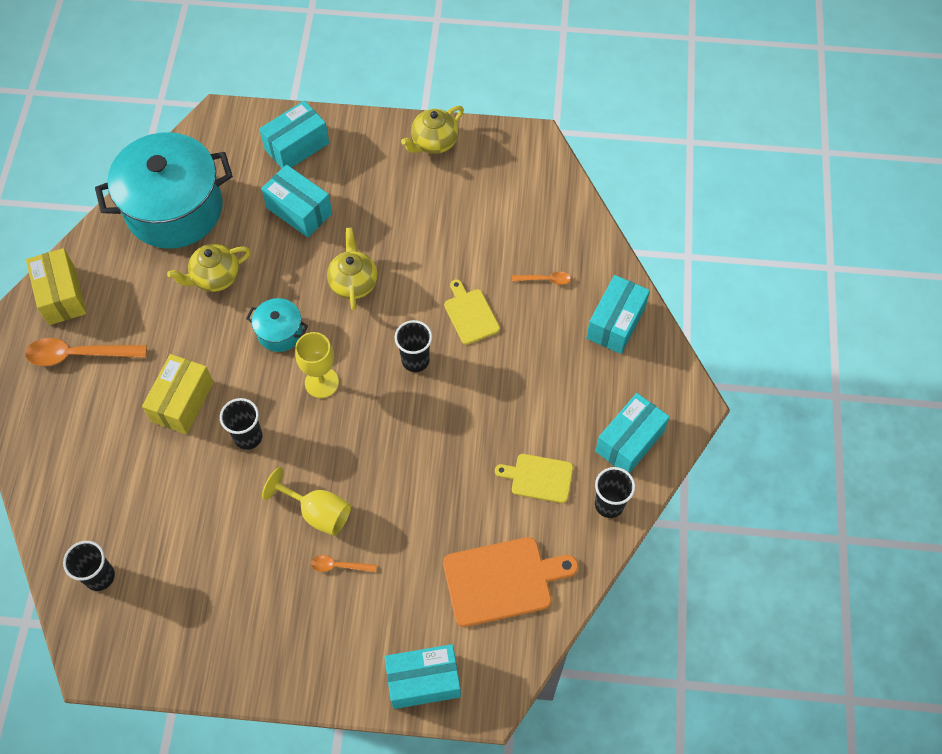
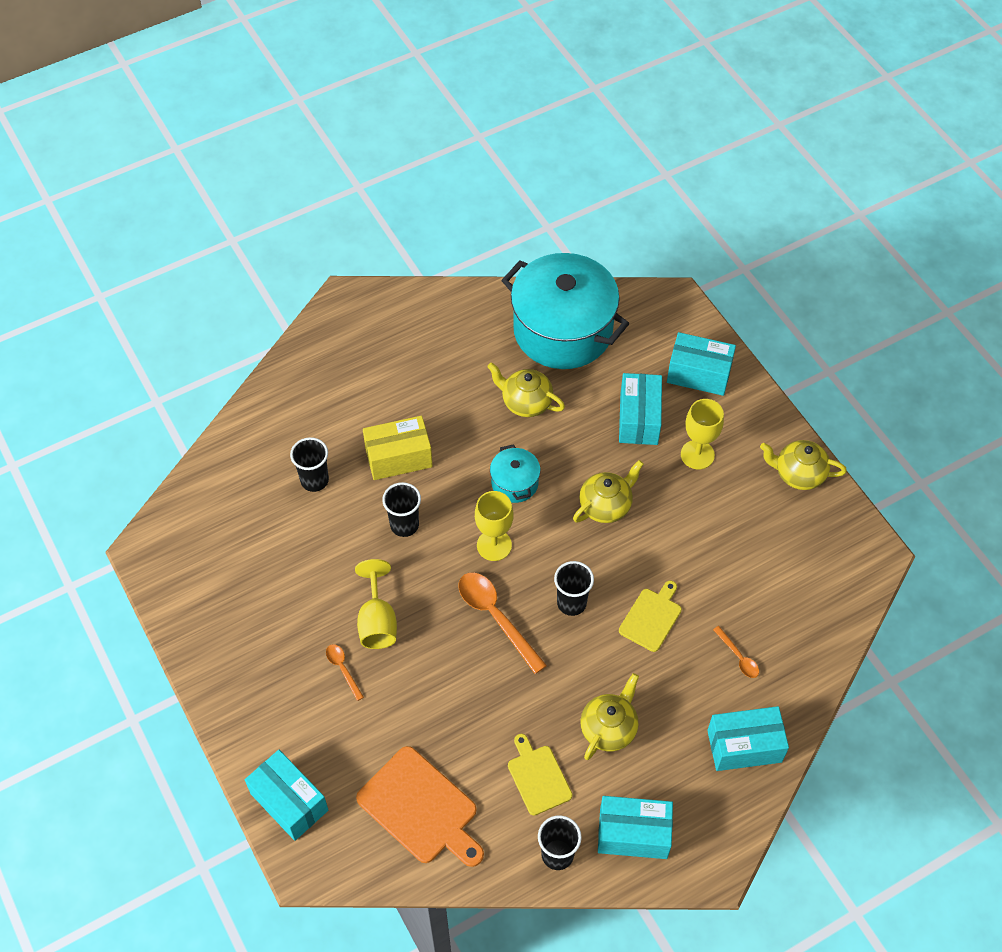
camera: 55 degrees right, 5 degrees down
orange spoon [25,338,147,366] -> orange spoon moved to [459,573,547,674]
yellow box [26,248,87,325] -> none
black cup [63,541,115,591] -> black cup moved to [290,437,329,492]
none -> yellow teapot [581,673,639,760]
none -> yellow goblet [681,399,724,469]

